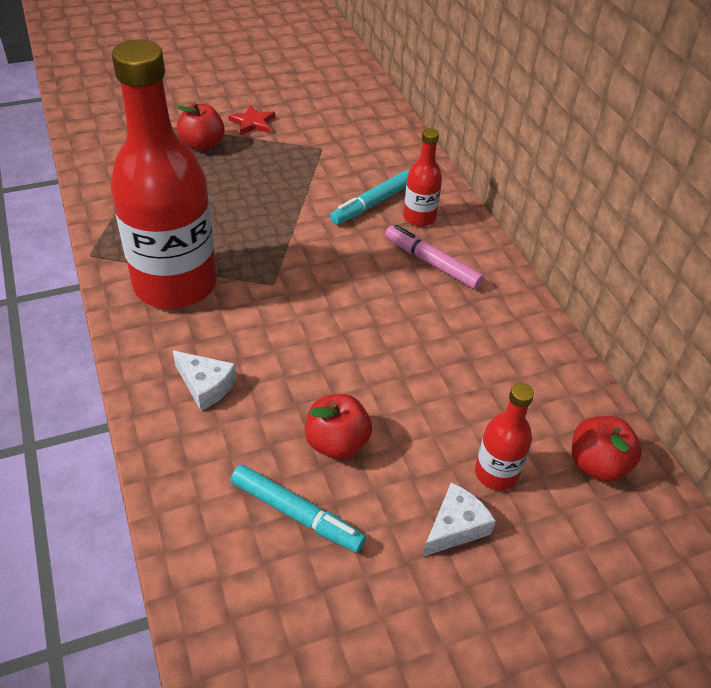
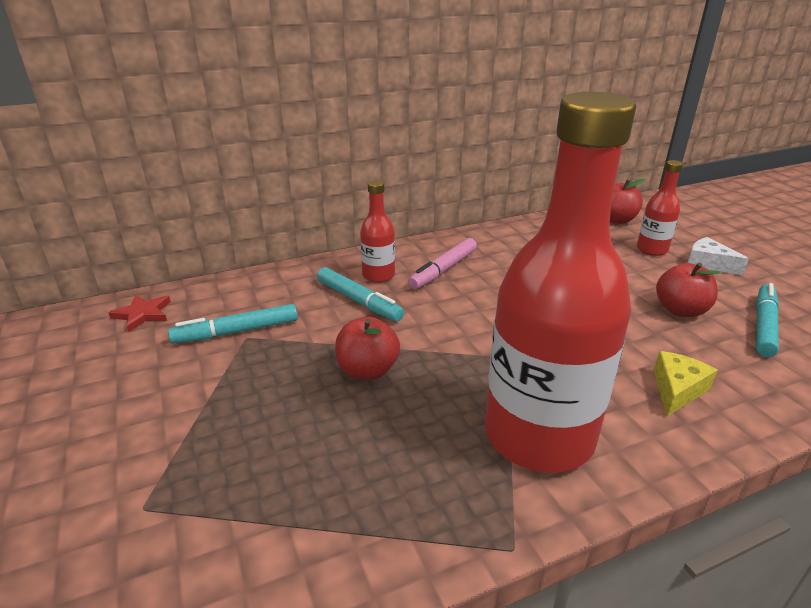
camera: 90 degrees left, 15 degrees down
white cheese [173,350,237,411] -> yellow cheese [654,351,718,416]
red apple [176,103,225,151] -> red apple moved to [335,317,400,380]
red star [228,105,275,135] -> red star moved to [108,295,171,332]
none -> turquoise marker [168,304,298,344]

